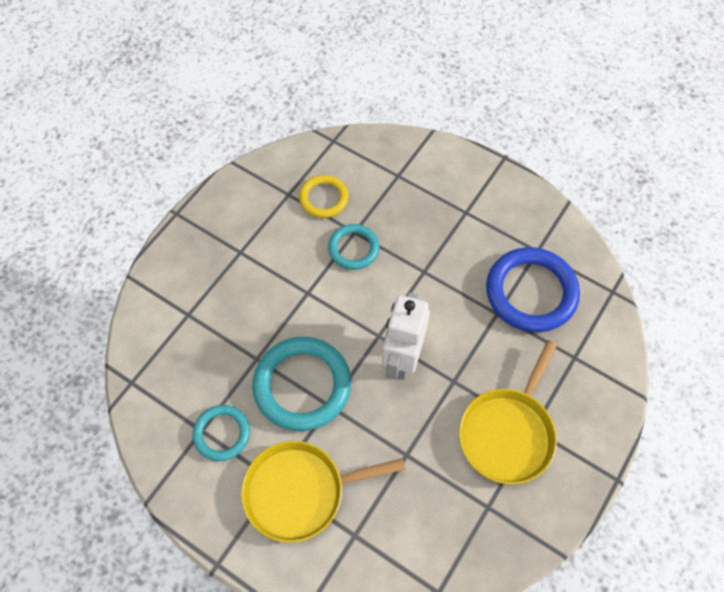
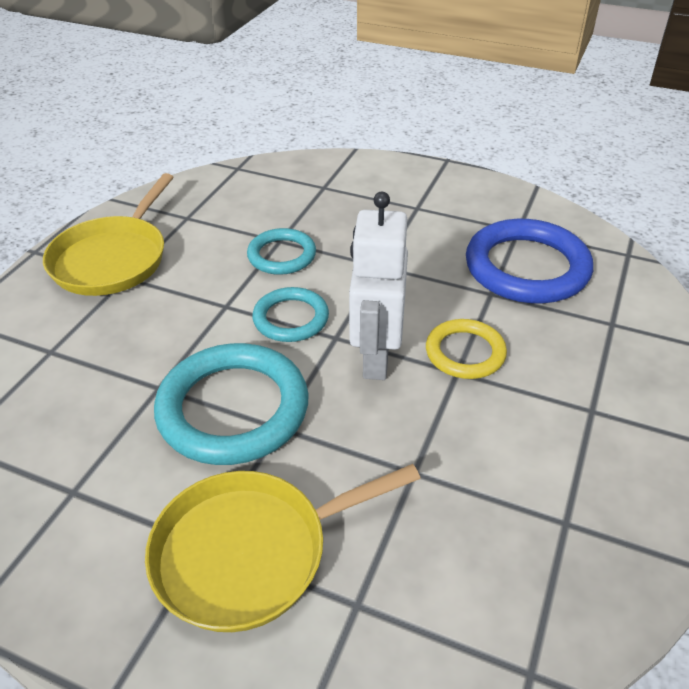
camera: 10 degrees left, 20 degrees down
turquoise ring [192,405,250,461] -> turquoise ring moved to [253,287,329,342]
yellow ring [299,175,349,218] -> yellow ring moved to [426,319,507,379]
yellow pan [459,340,557,484] -> yellow pan moved to [43,173,174,296]

